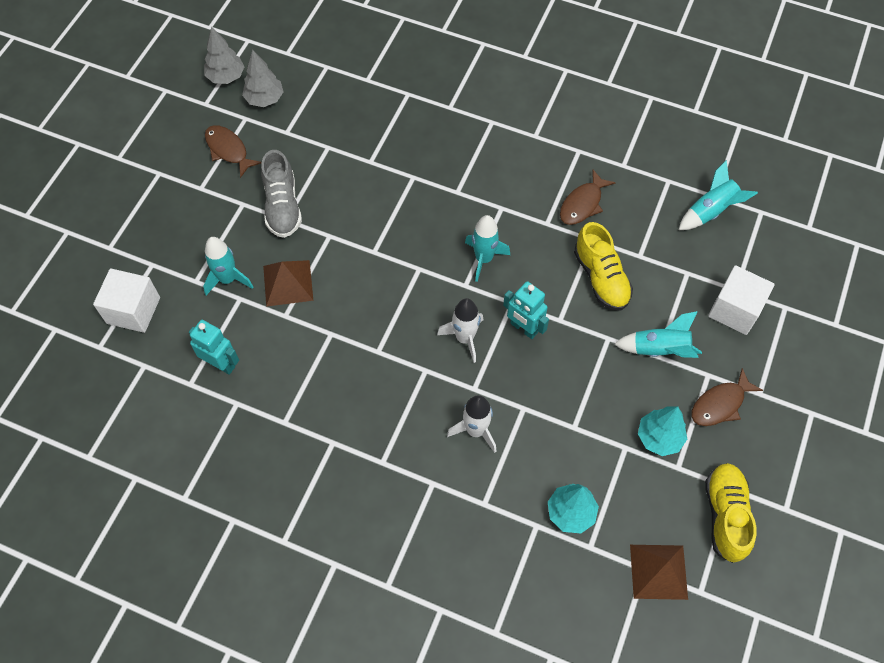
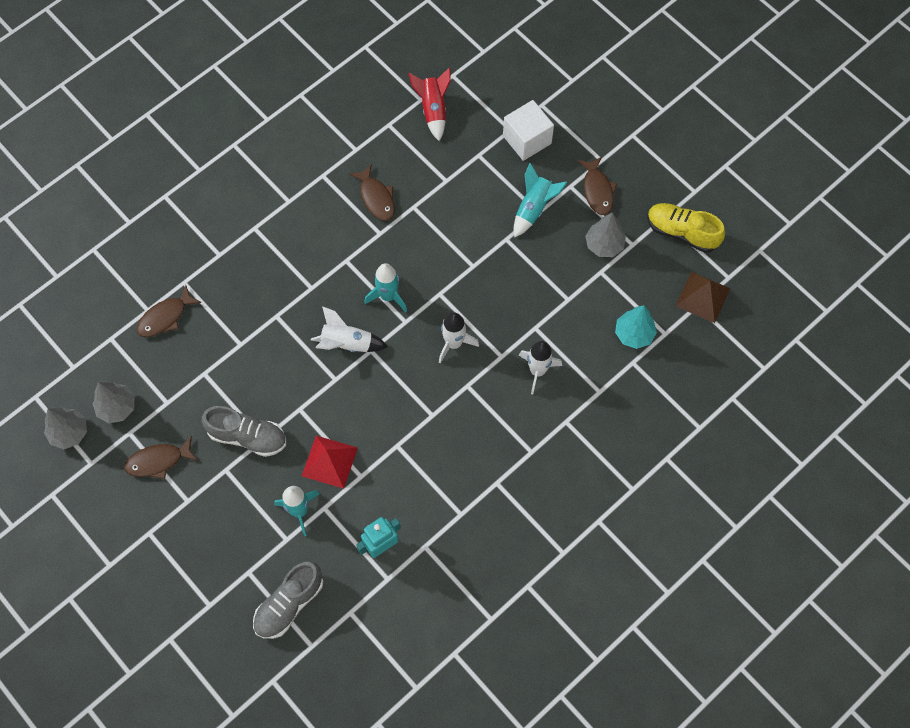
camera: 65 degrees left, 5 degrees up
white cube [93,268,160,333] -> grey shoe [253,561,323,639]
brown pyramid [263,260,313,307] -> red pyramid [302,436,358,489]
turquoise robot [503,281,549,339] -> none
yellow shoe [574,222,633,310] -> none
turquoise tree [638,406,687,456] -> grey tree [585,213,626,257]
turquoise rocket [679,160,758,230] -> red rocket [409,67,451,141]
none -> brown fish [137,285,202,337]
none -> white rocket [311,306,388,352]

